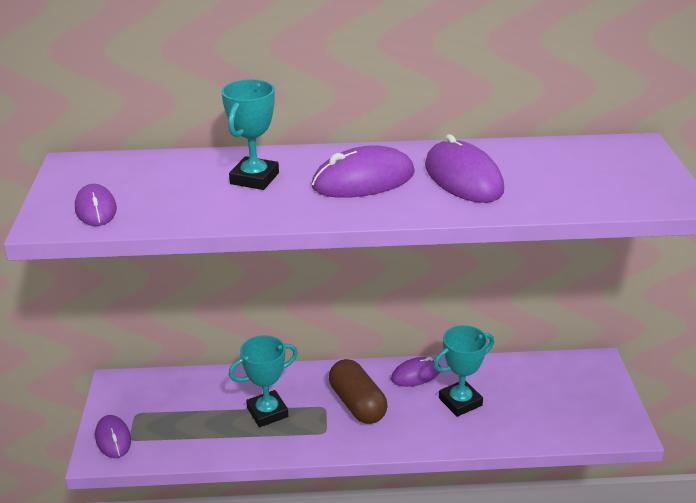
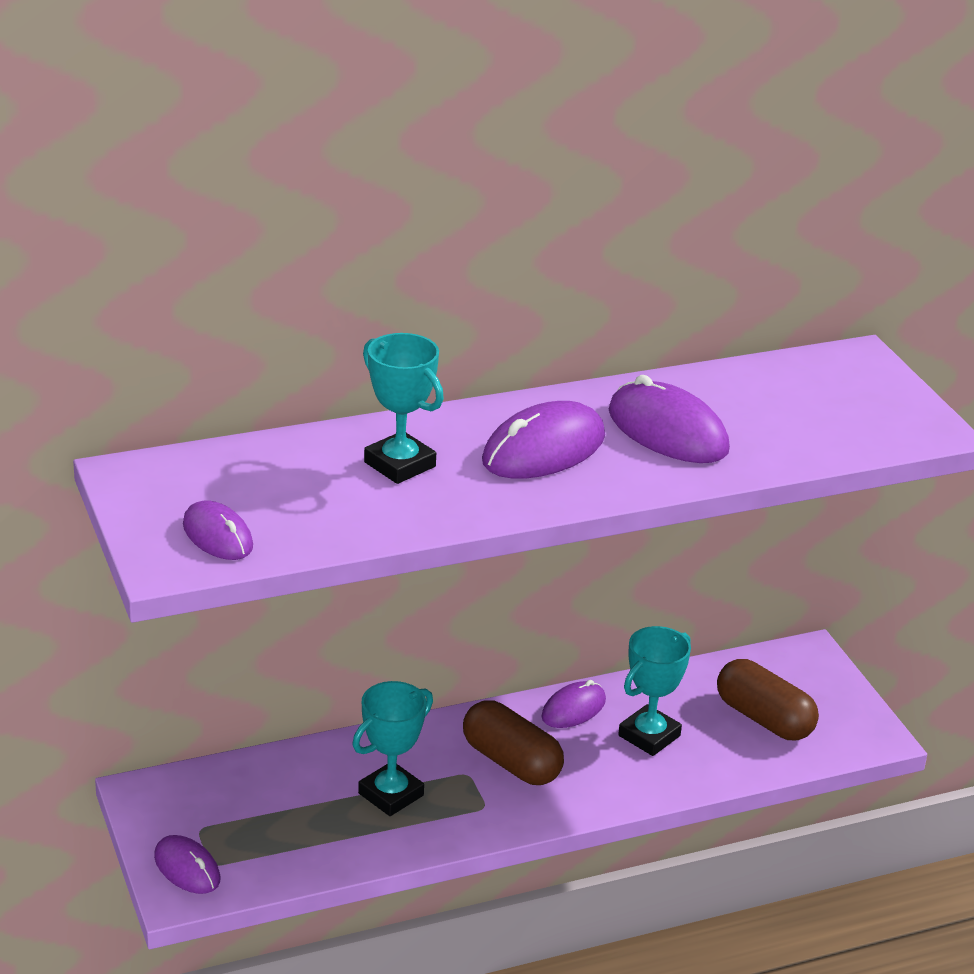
camera: 20 degrees left, 0 degrees up
turquoise trophy [221,79,279,190] -> turquoise trophy turned 45 degrees counterclockwise [363,333,444,484]
none -> brown capsule [717,659,819,740]

